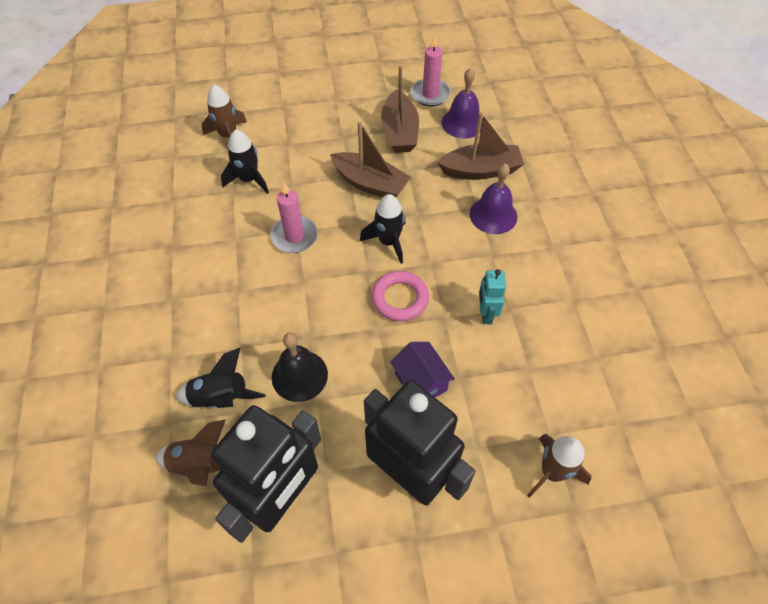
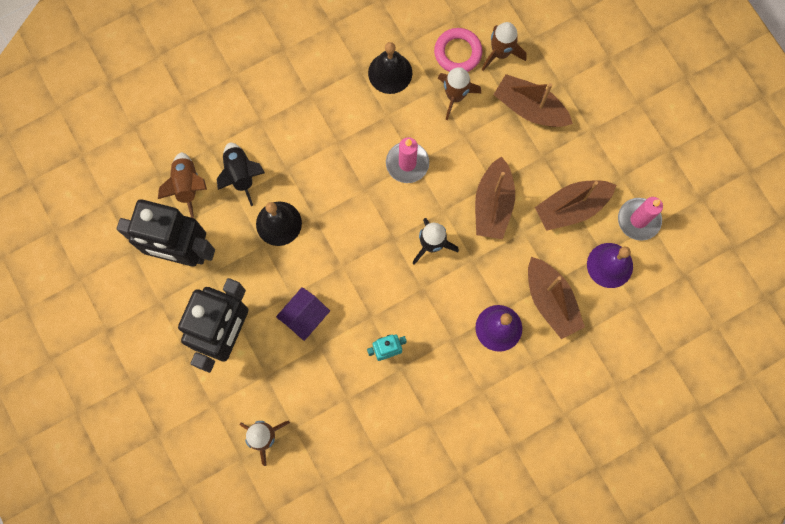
camera: 70 degrees right, 20 degrees up
black rocket [221,130,269,194] -> brown rocket [438,67,481,120]
pink ring [372,271,429,321] -> pink ring moved to [434,28,482,72]
none -> black bell [368,42,412,94]
none -> brown boat [494,74,573,127]

